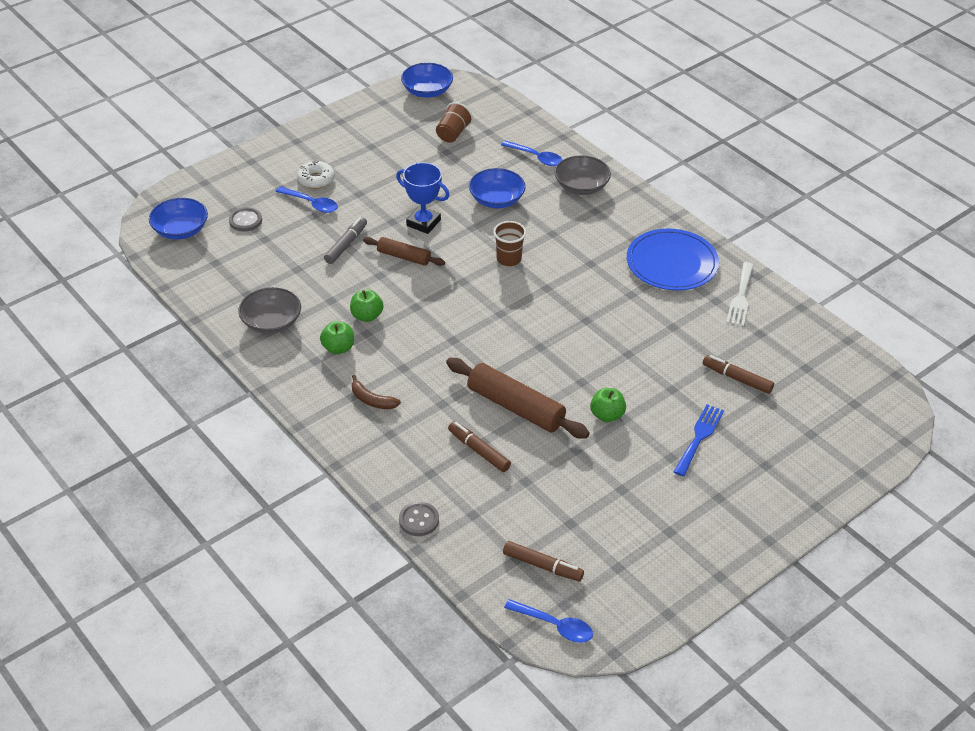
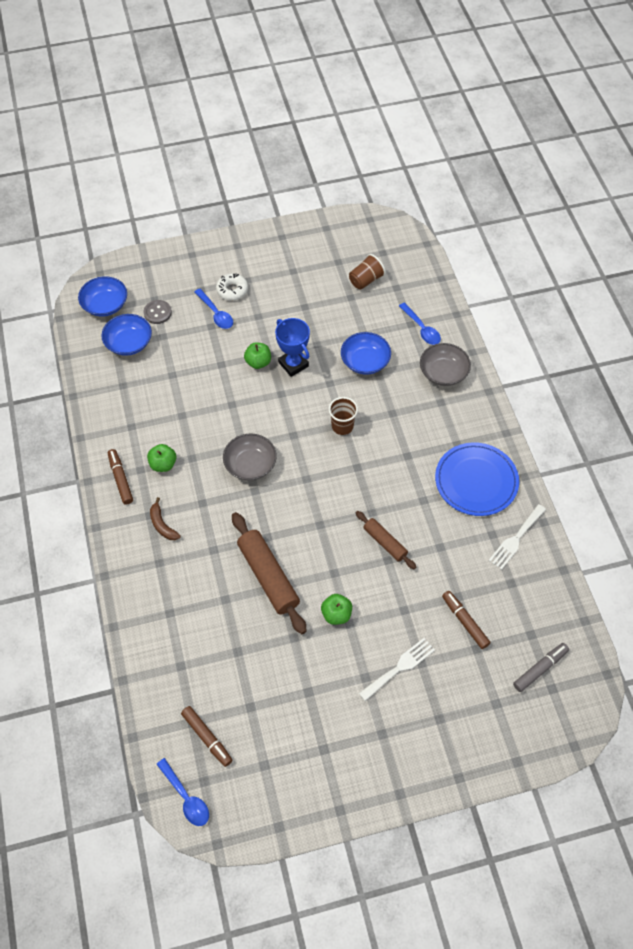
camera: 25 degrees right, 15 degrees up
grey bowl [238,287,301,334] -> grey bowl moved to [223,434,277,481]
grey marker [324,217,367,264] -> grey marker moved to [513,643,569,692]
green apple [350,289,384,322] -> green apple moved to [244,342,271,369]
brown rolling pin [363,237,445,266] -> brown rolling pin moved to [356,511,416,569]
grey button [399,502,439,536] -> none
blue bowl [401,63,453,98] -> blue bowl moved to [101,314,152,356]
brown marker [448,421,511,472] -> brown marker moved to [108,449,133,505]
blue fork [674,404,724,476] -> white fork [359,638,435,701]

